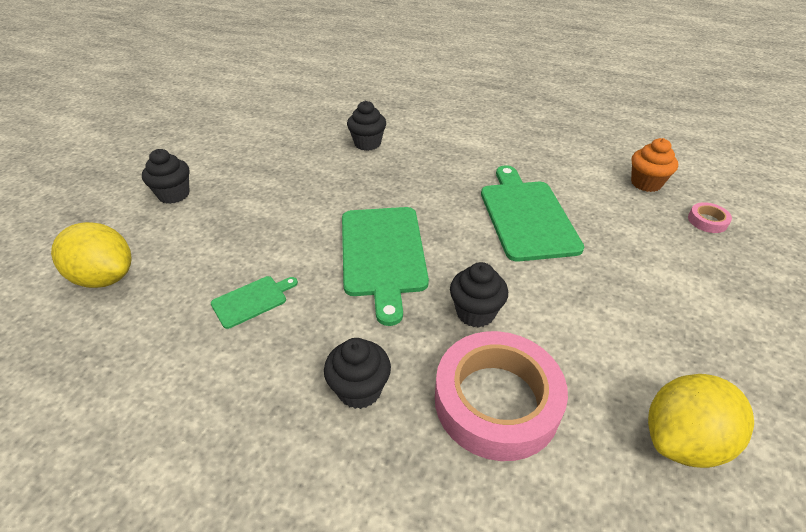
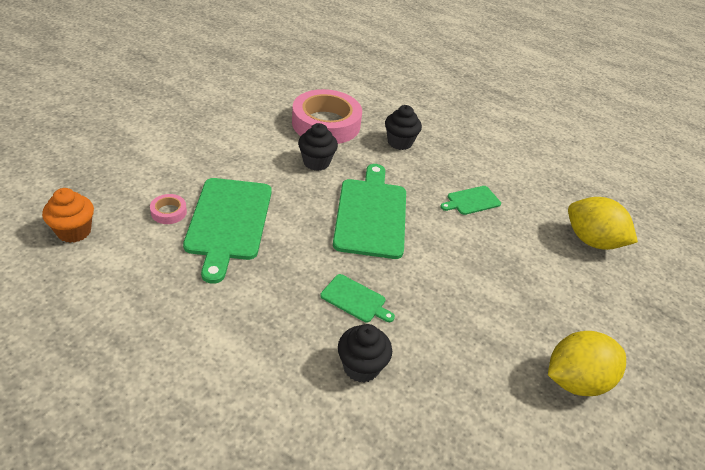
camera: 175 degrees left, 0 degrees up
black cupcake [142,149,189,204] -> none
yellow lemon [648,374,754,468] -> yellow lemon moved to [548,331,626,396]
pink tape [688,202,732,233] -> pink tape moved to [150,194,187,224]
none -> green cutting board [320,274,395,323]

